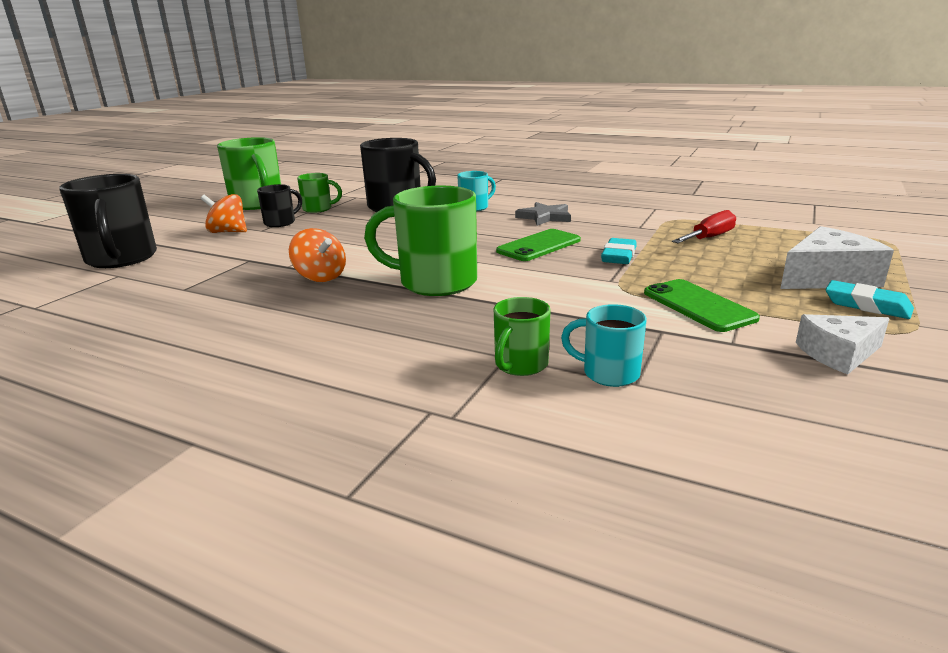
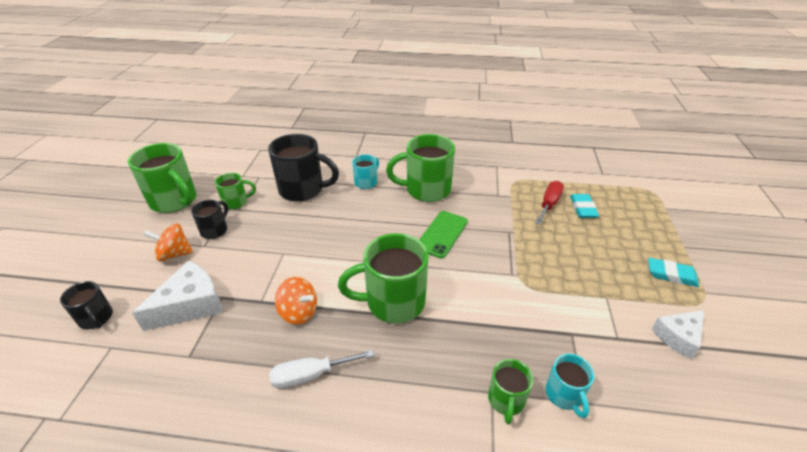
camera: 20 degrees left, 15 degrees up
black mug [59,174,157,268] -> black mug [60,281,113,329], size x0.53
grey star [515,202,571,226] -> green mug [386,134,455,202]
turquoise mug [561,304,647,387] -> turquoise mug turned 105 degrees counterclockwise [545,354,595,418]
turquoise eraser [601,238,637,264] -> turquoise eraser moved to [570,194,599,218]
green phone [644,279,760,332] -> none
white cheese [780,226,894,289] -> white cheese moved to [132,261,222,331]
none -> white screwdriver [269,350,374,389]

